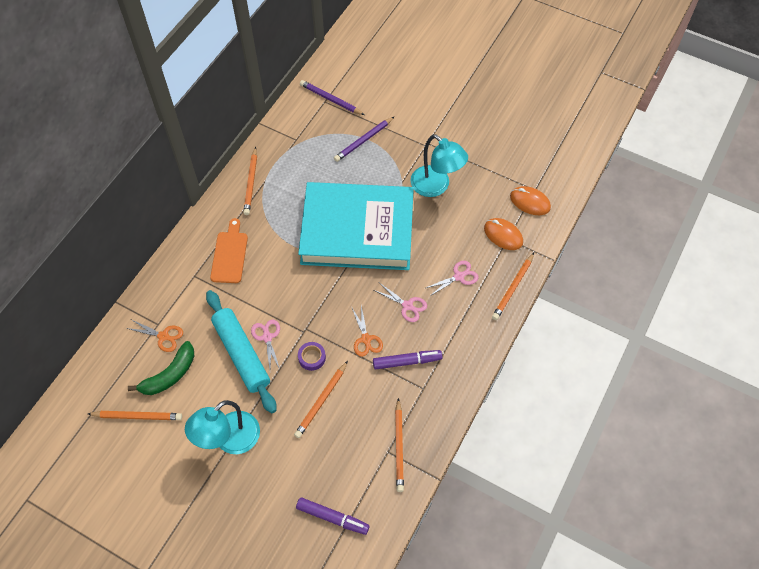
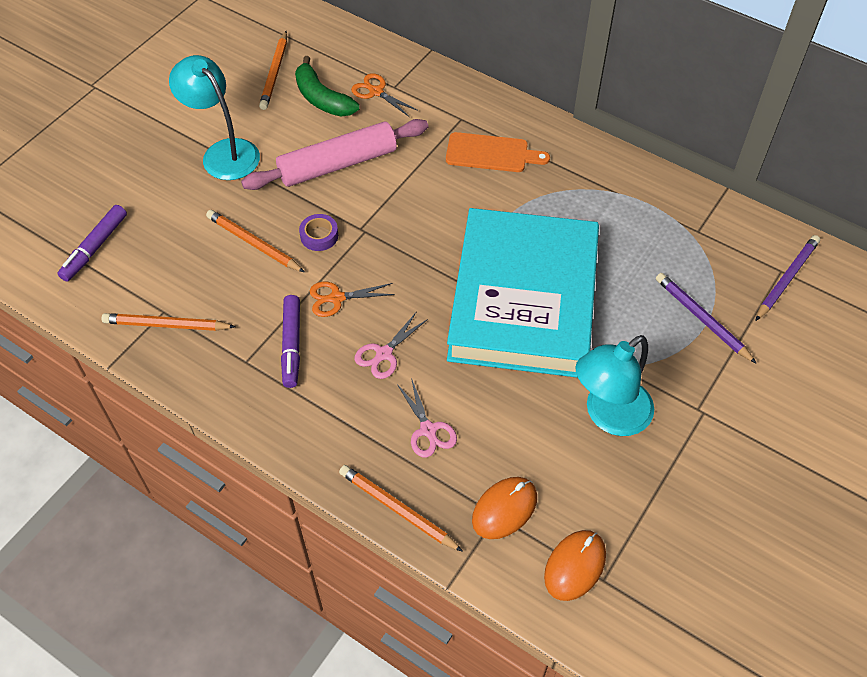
camera: 95 degrees right, 5 degrees down
orange scissors [126,320,183,352] -> orange scissors turned 105 degrees clockwise [351,73,418,117]
turquoise rolling pin [206,290,277,413] -> pink rolling pin [241,119,428,190]
orange pencil [243,147,257,215] -> none
pink scissors [251,320,280,369] -> none

